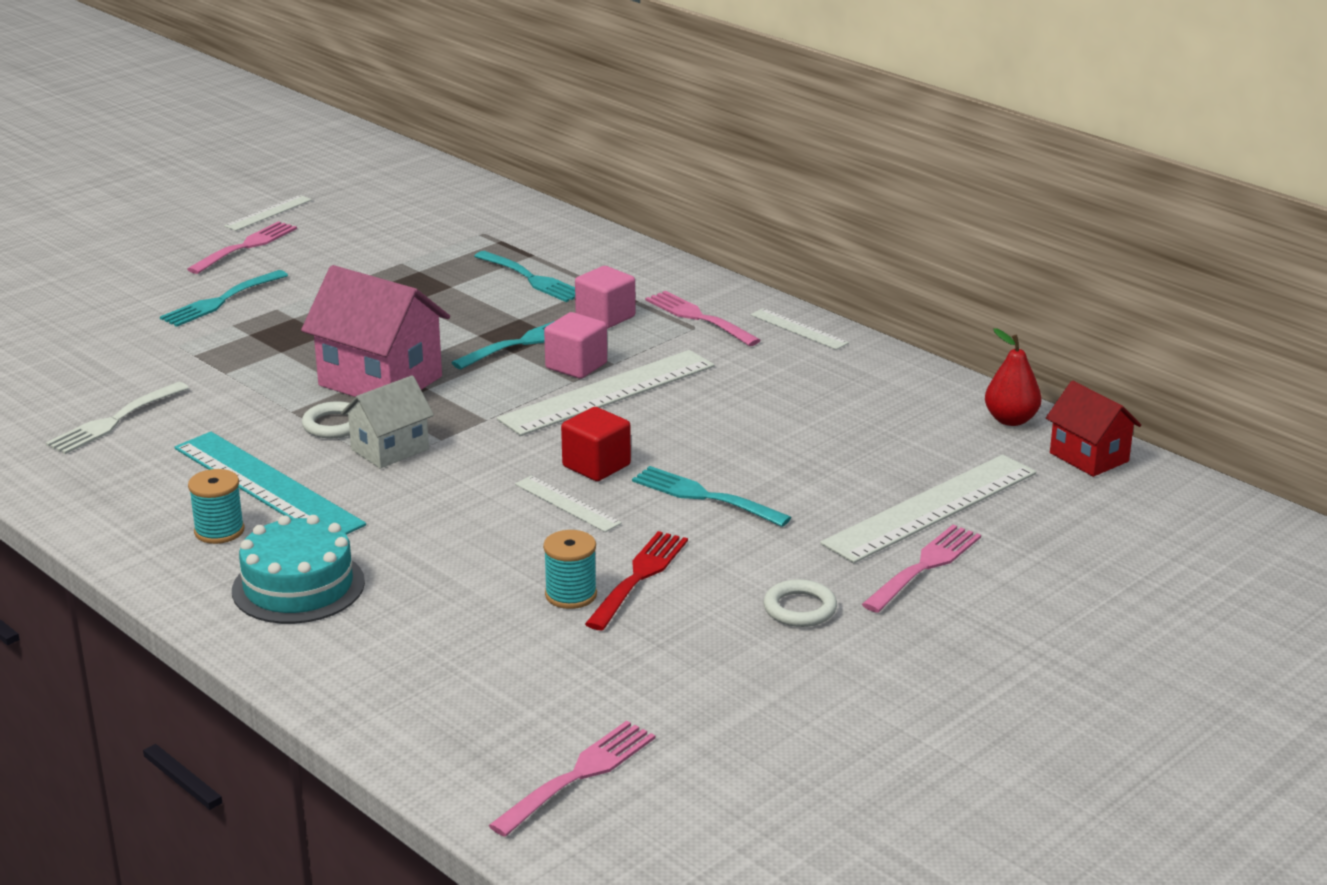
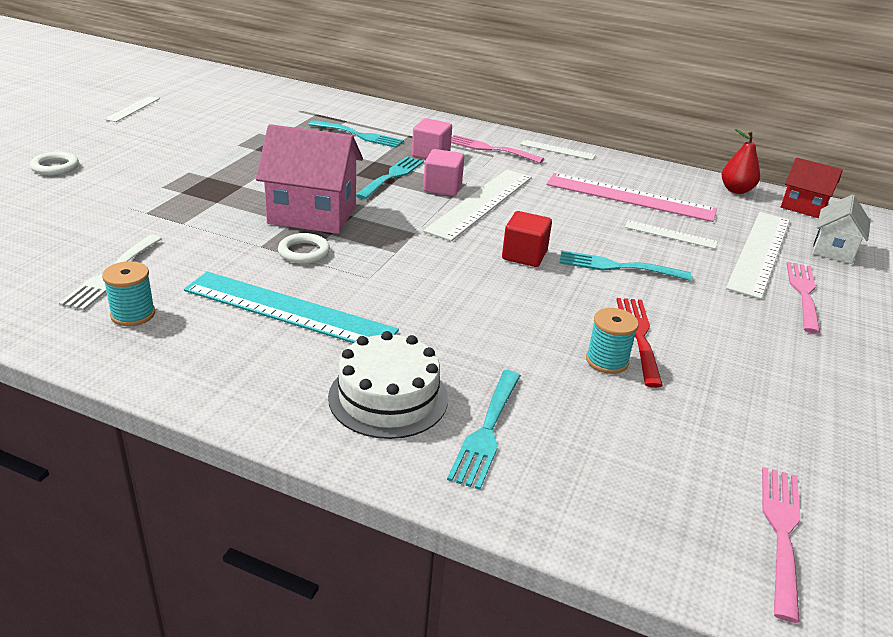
camera: 25 degrees left, 5 degrees up
turquoise fork [160,270,288,327] -> turquoise fork moved to [447,370,521,490]
pink fork [187,221,297,274] -> none
turquoise spool [188,469,245,544] -> turquoise spool moved to [102,261,155,326]
turquoise cake [232,515,365,624] -> white cake [328,331,448,439]
white house [341,375,434,469] -> white house moved to [813,194,870,264]
white ruler [515,475,622,532] -> white ruler moved to [625,220,717,249]
white ring [764,579,837,627] -> white ring moved to [30,152,79,175]
none -> pink ruler [546,173,717,222]

